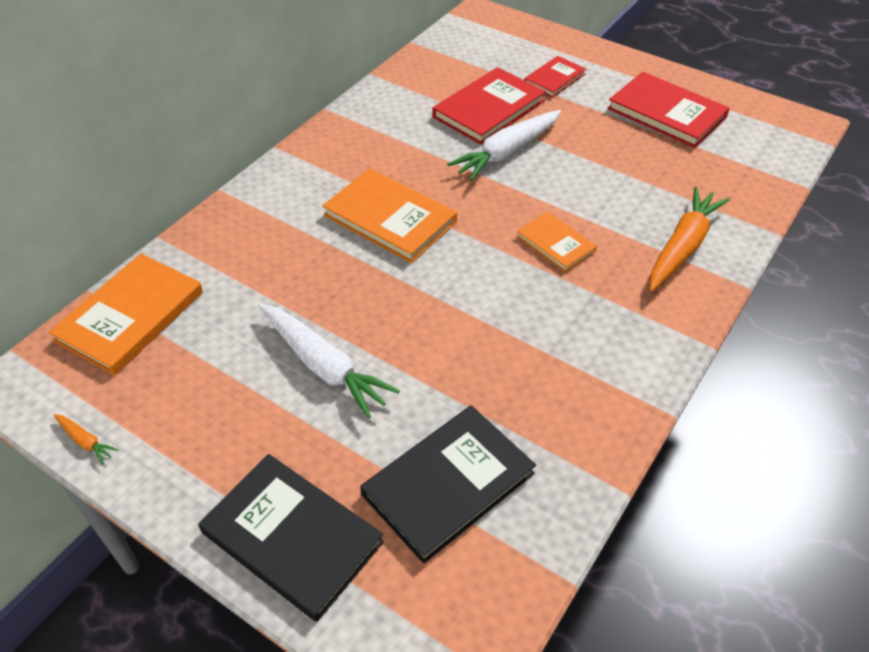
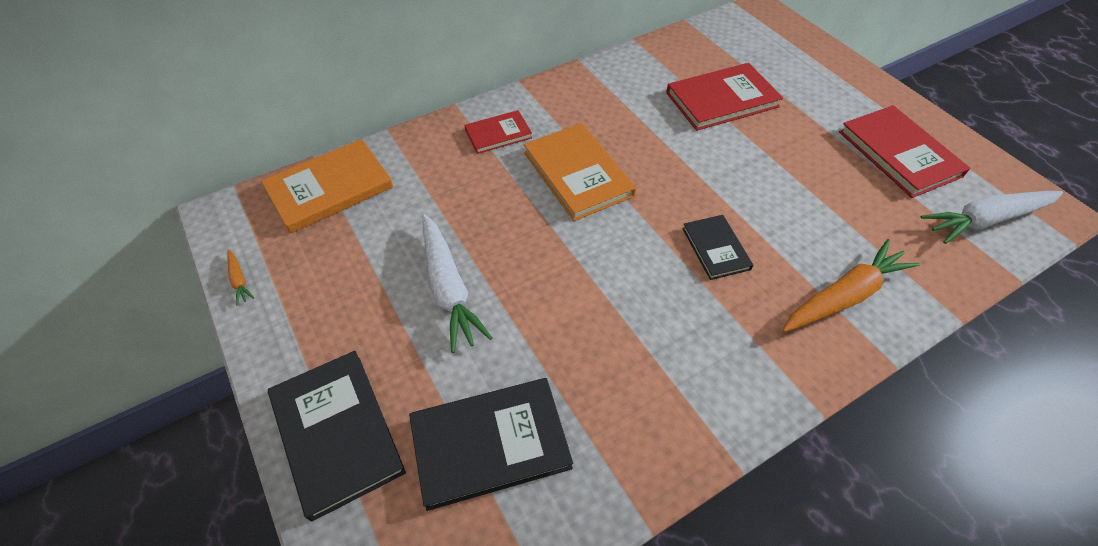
camera: 25 degrees right, 5 degrees up
white carrot [447,110,561,181] -> white carrot moved to [921,191,1063,244]
orange book [517,212,597,273] -> black book [682,215,753,280]
red book [524,56,586,98] -> red book moved to [464,110,532,154]

